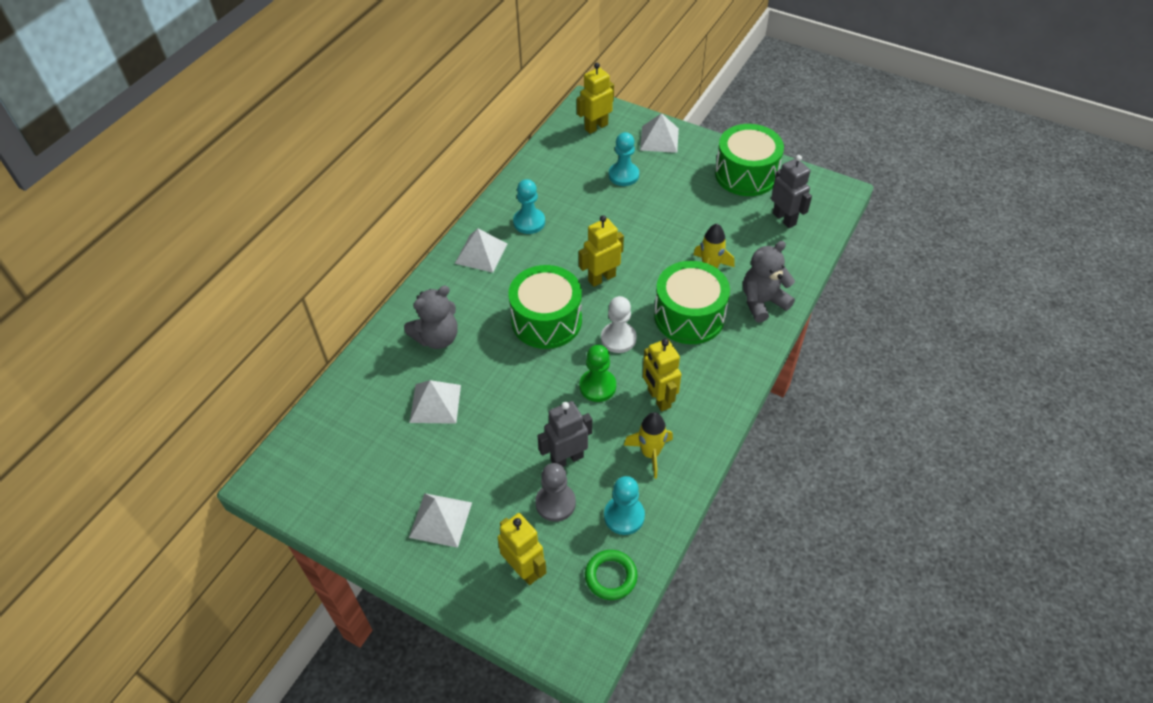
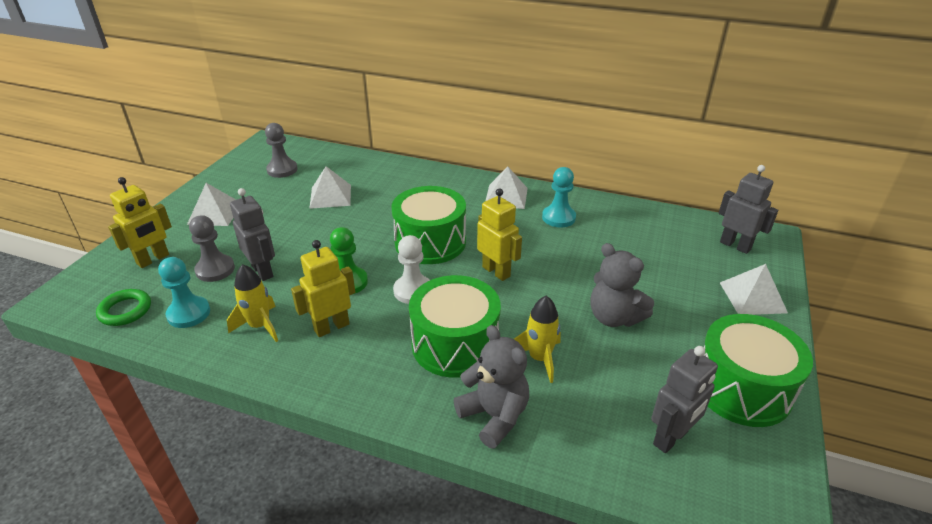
camera: 80 degrees right, 15 degrees down
grey teddy bear [404,286,458,349] -> grey teddy bear moved to [590,243,654,327]
yellow robot [577,63,614,134] -> grey robot [719,165,778,254]
turquoise pawn [609,132,639,186] -> none
none -> grey pawn [265,123,298,178]

